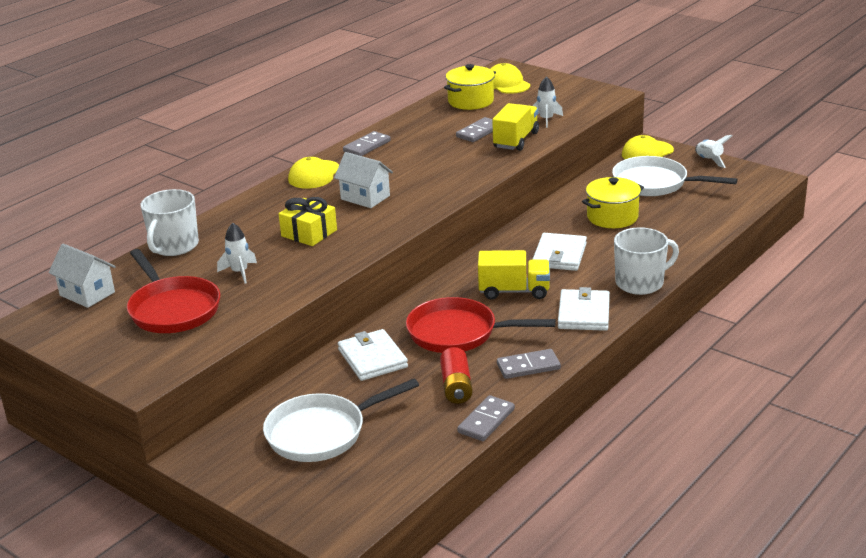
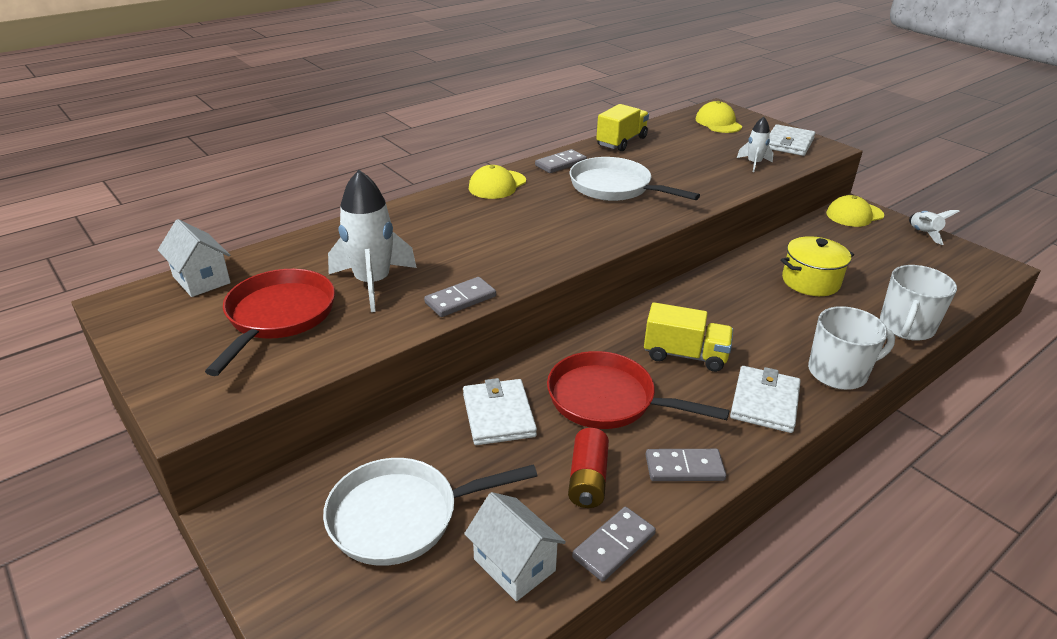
camera: 10 degrees right, 5 degrees up
red pan [127,249,220,333] -> red pan turned 150 degrees counterclockwise [205,269,335,376]
white mug [140,189,199,256] -> white mug moved to [880,265,957,341]
white rocket [217,223,257,283] -> white rocket [328,170,417,312], size x1.89
yellow gift [279,197,337,246] -> none
white house [334,152,393,208] -> white house moved to [464,492,566,601]
yellow pot [444,64,496,110] -> none
grey domino [456,117,493,142] -> grey domino moved to [424,277,496,317]
yellow truck [492,103,539,151] -> yellow truck moved to [596,104,649,151]
white wallet [532,233,587,271] -> white wallet moved to [769,124,815,156]
white pan [612,156,738,196] -> white pan moved to [570,157,700,201]

